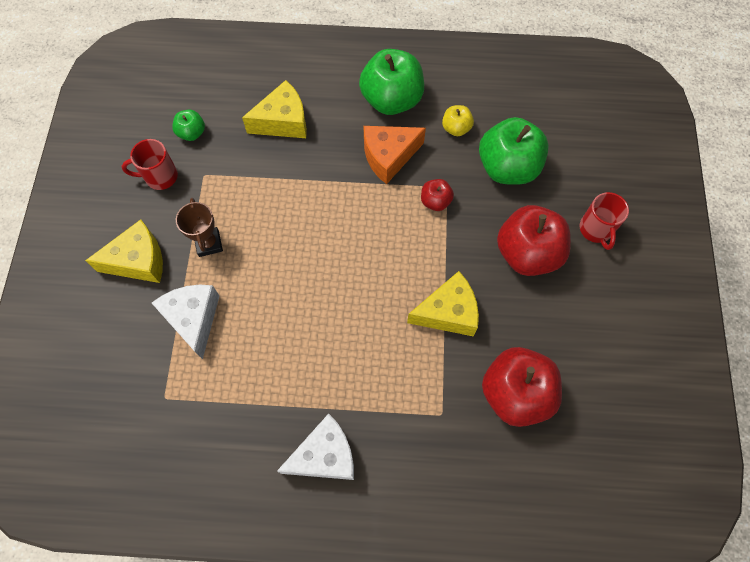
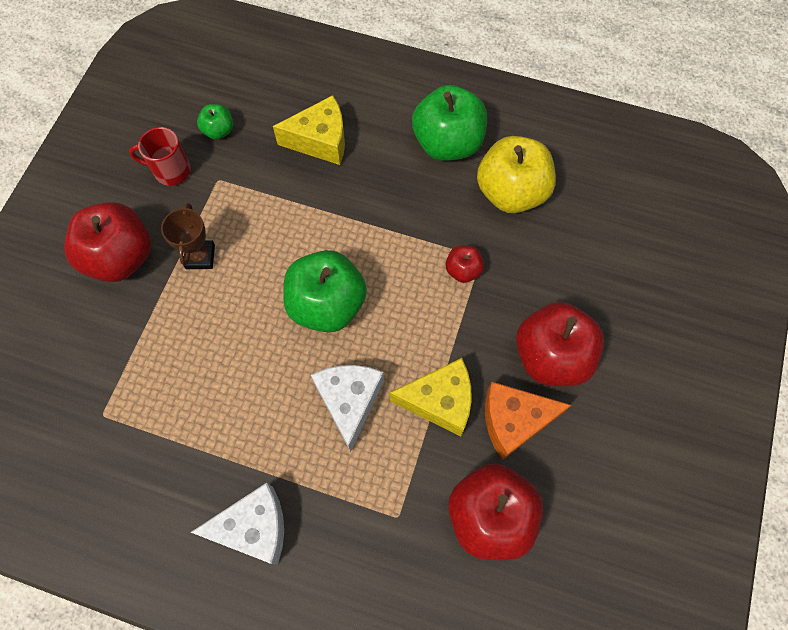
camera: 15 degrees right, 0 degrees up
yellow cheese [85,219,163,283] -> red apple [64,202,151,282]
white cheese [152,285,219,359] -> white cheese moved to [311,365,384,452]
orange cheese [364,126,426,184] -> orange cheese moved to [485,382,571,460]
yellow apple [442,105,474,136] -> yellow apple [477,136,556,213], size x2.08
green apple [479,117,549,185] -> green apple moved to [283,250,367,333]
red mug [579,192,629,250] -> none

